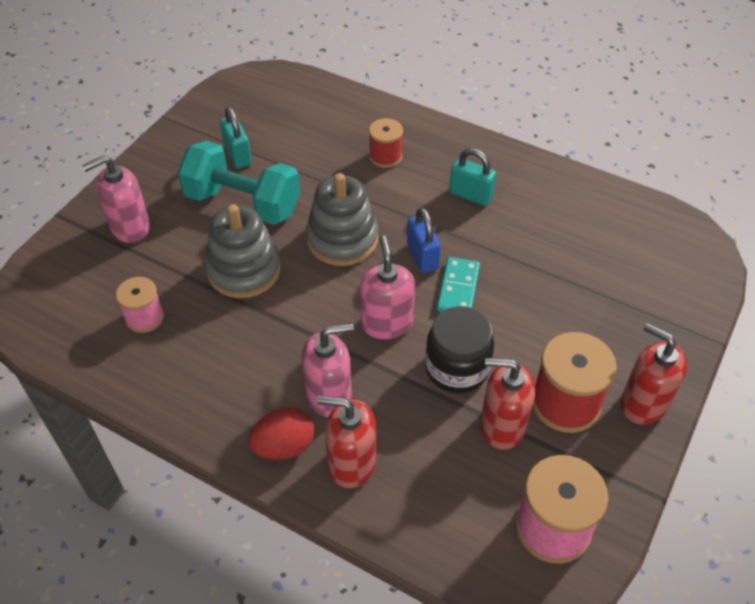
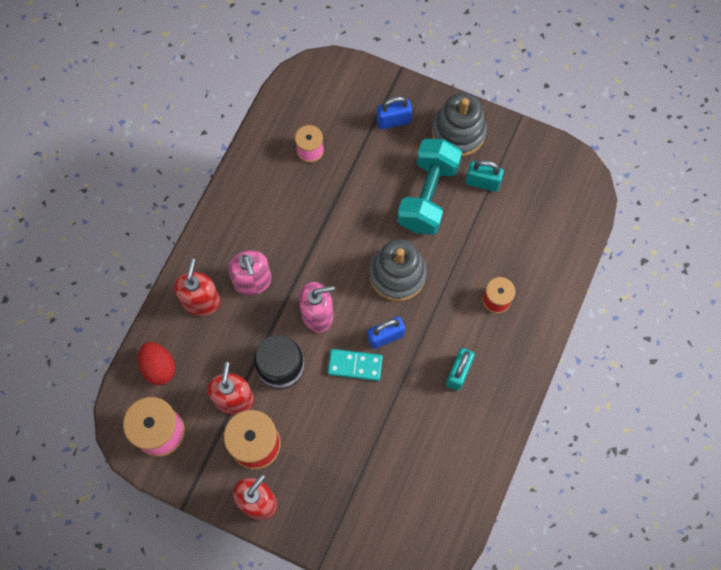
camera: 85 degrees right, 20 degrees up
pink soap dispenser [82,155,150,243] -> blue padlock [377,96,412,129]
grey stacking toy [205,204,281,298] -> grey stacking toy moved to [432,93,487,157]
turquoise padlock [220,106,252,168] -> turquoise padlock turned 45 degrees clockwise [465,160,504,192]
red egg [248,407,314,460] -> red egg moved to [138,342,175,385]

